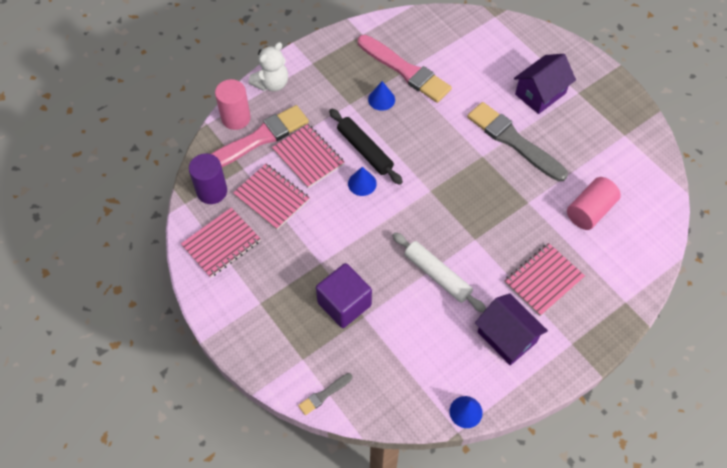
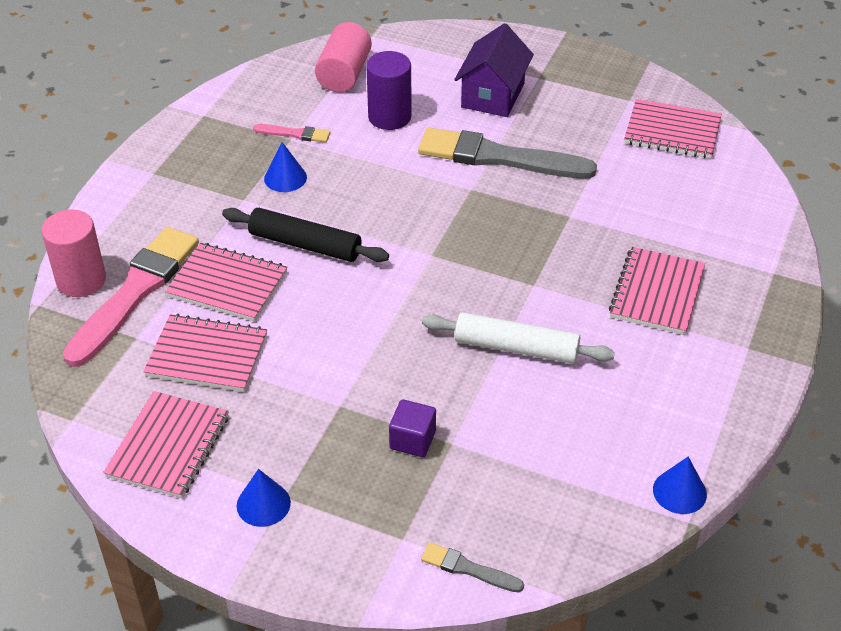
camera: 30 degrees left, 15 degrees down
purple cylinder [189,153,227,204] -> purple cylinder moved to [366,51,412,130]
white teddy bear [248,42,288,91] -> none
grey brush [298,373,352,415] -> grey brush turned 90 degrees clockwise [421,543,524,593]
purple cube [316,263,372,328] -> purple cube [389,399,436,457], size x0.57
blue cone [348,167,377,196] -> blue cone moved to [236,469,291,527]
pink brush [358,35,452,103] -> pink brush [253,124,330,143], size x0.45
purple house [475,294,548,365] -> none
pink cylinder [567,177,621,230] -> pink cylinder moved to [315,22,372,93]
none -> pink notebook [624,99,722,159]

